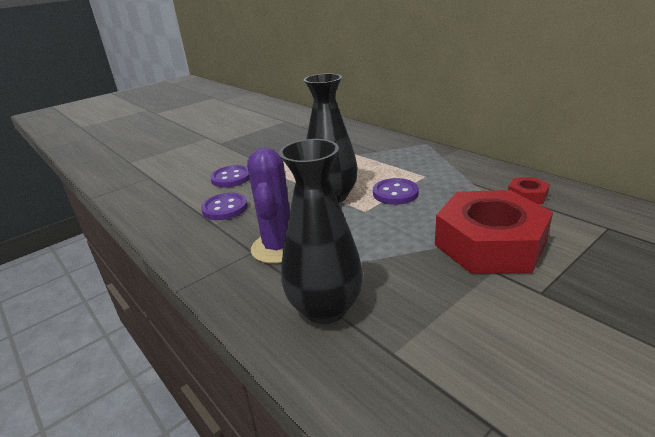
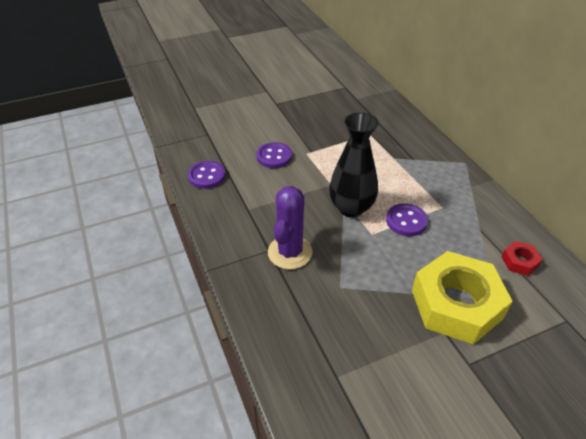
camera: 15 degrees right, 15 degrees up
purple button [201,193,248,220] -> purple button moved to [188,161,226,189]
black vase [279,139,363,324] -> none
red nut [435,190,553,274] -> yellow nut [412,251,513,344]

